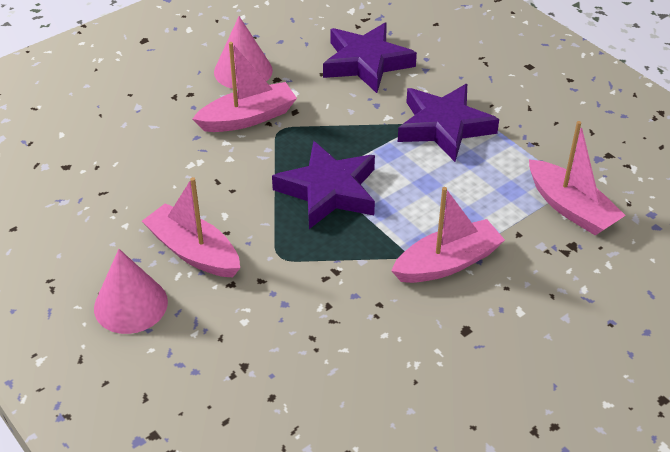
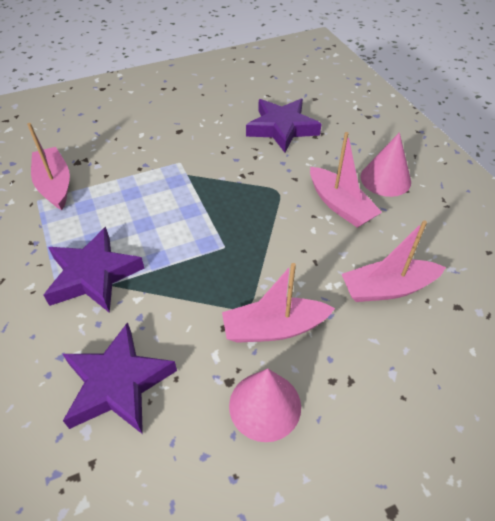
camera: 165 degrees left, 5 degrees up
purple star [272,141,375,229] -> purple star moved to [246,99,321,153]
pink boat [391,187,505,283] -> pink boat moved to [342,220,446,302]

